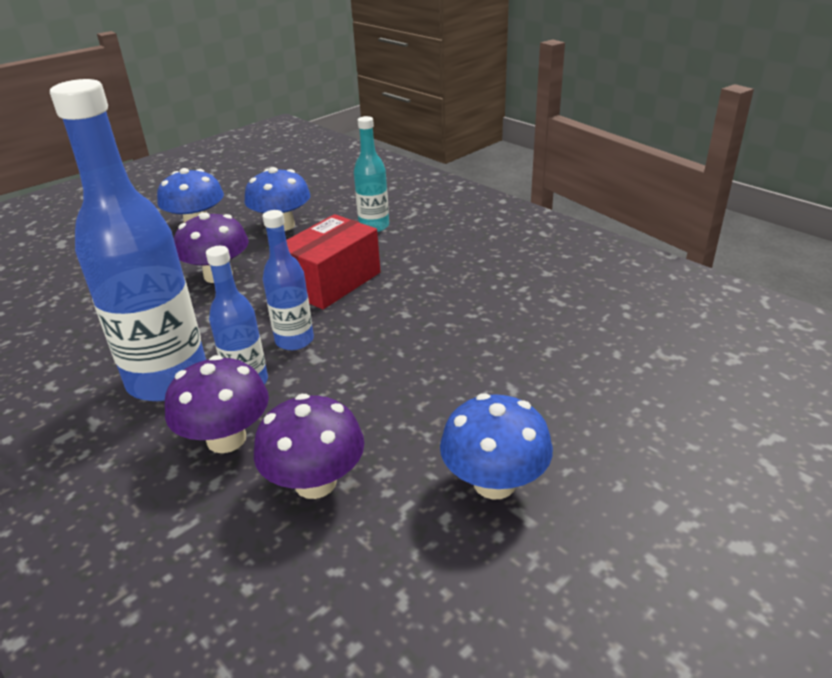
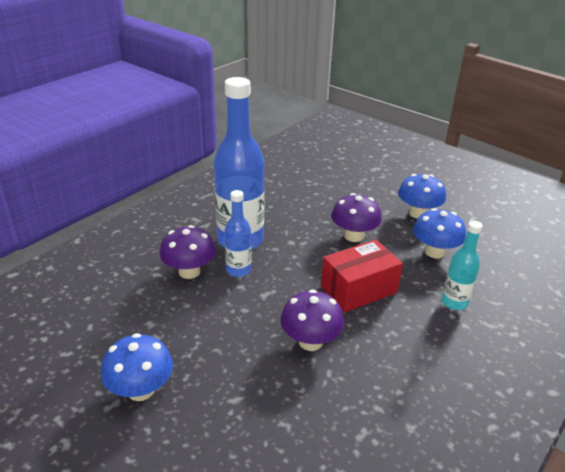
camera: 80 degrees right, 0 degrees up
purple mushroom [254,394,364,499] -> purple mushroom moved to [281,289,344,351]
blue bottle [263,210,314,350] -> none
red box [286,214,381,309] -> red box turned 60 degrees counterclockwise [321,240,403,312]

